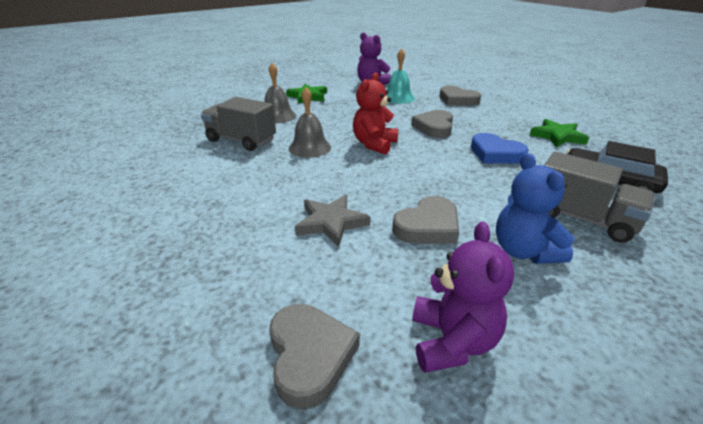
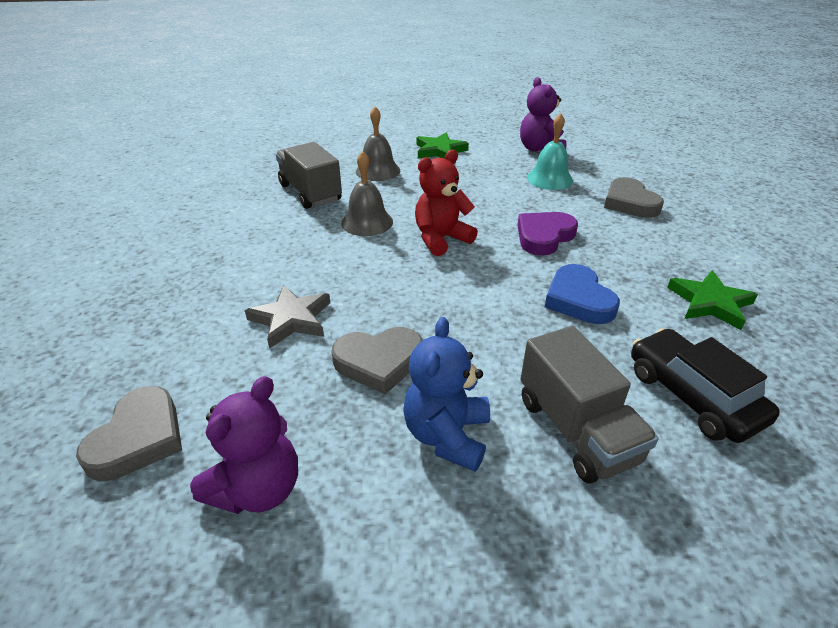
camera: 30 degrees right, 5 degrees up
grey heart [411,110,453,138] -> purple heart [517,212,578,256]

